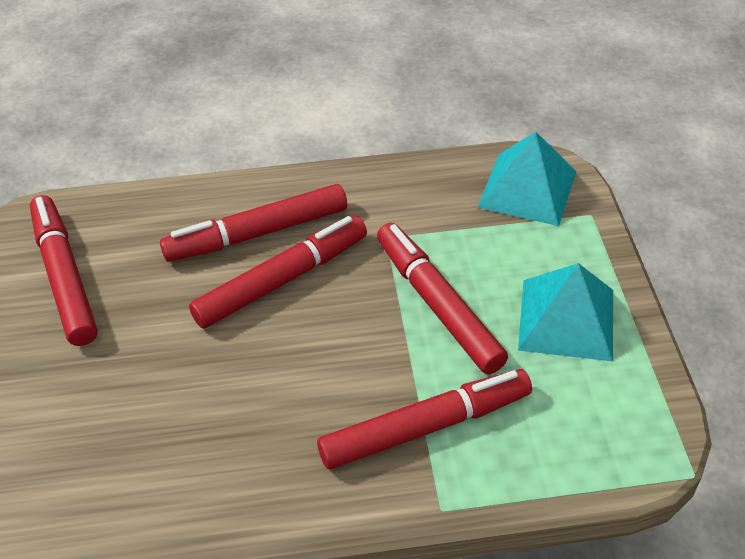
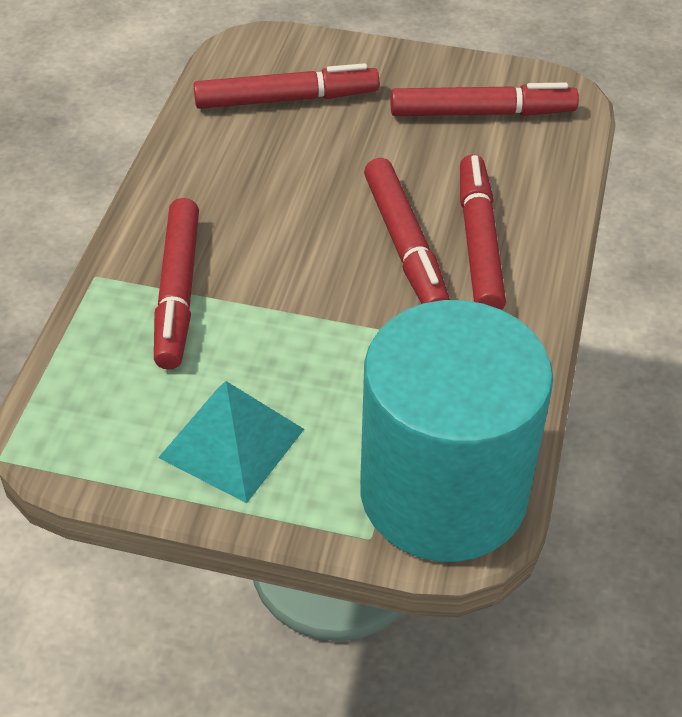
camera: 110 degrees right, 0 degrees up
red marker [377,223,508,374] -> red marker moved to [193,63,379,109]
turquoise pyramid [478,132,576,226] -> turquoise cylinder [360,300,553,562]

